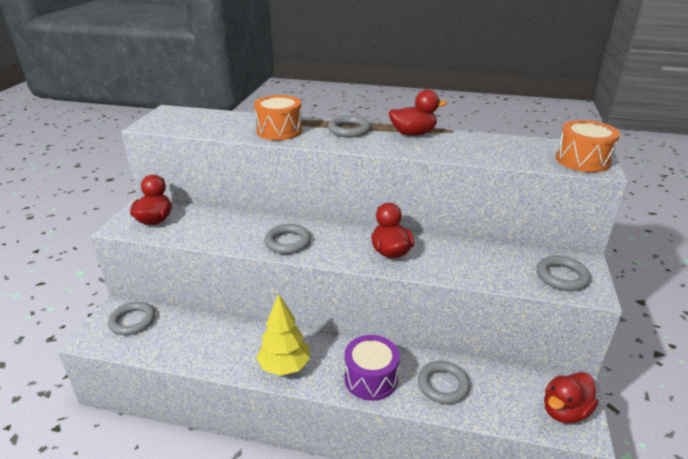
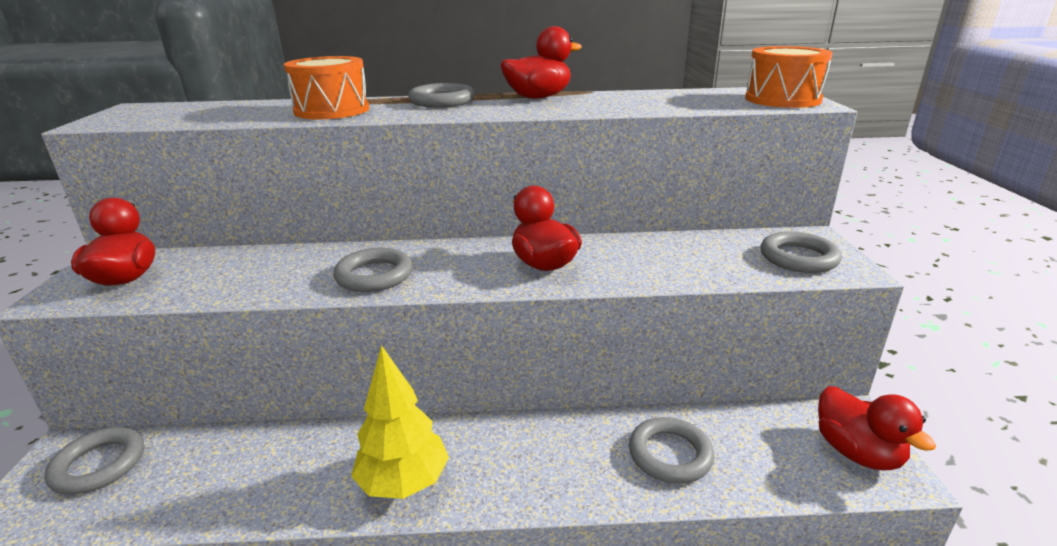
camera: 15 degrees left, 5 degrees down
purple drum [345,335,400,401] -> none
red duck [544,372,598,423] -> red duck turned 60 degrees counterclockwise [818,386,936,471]

